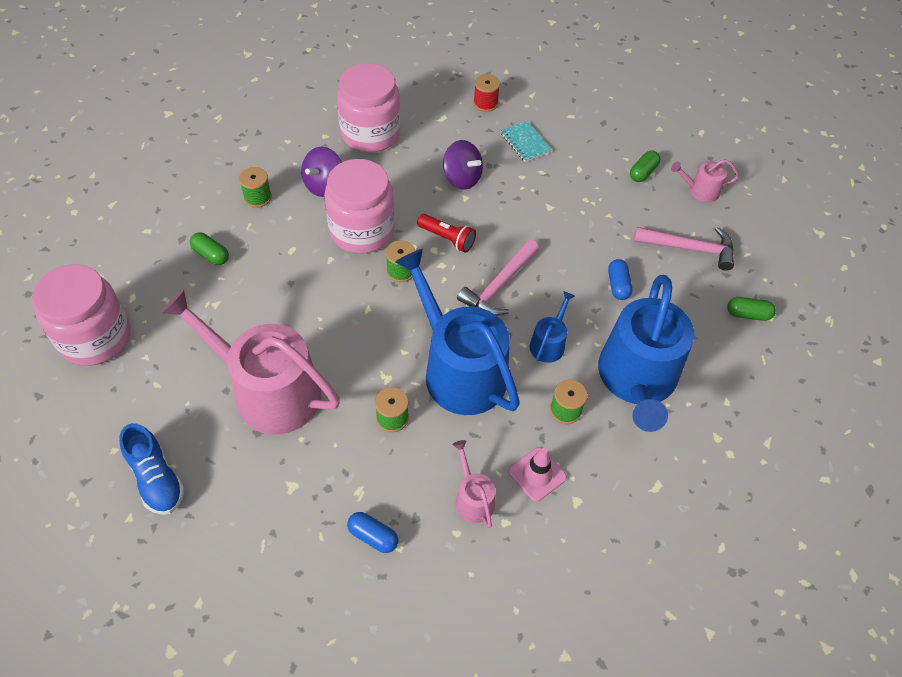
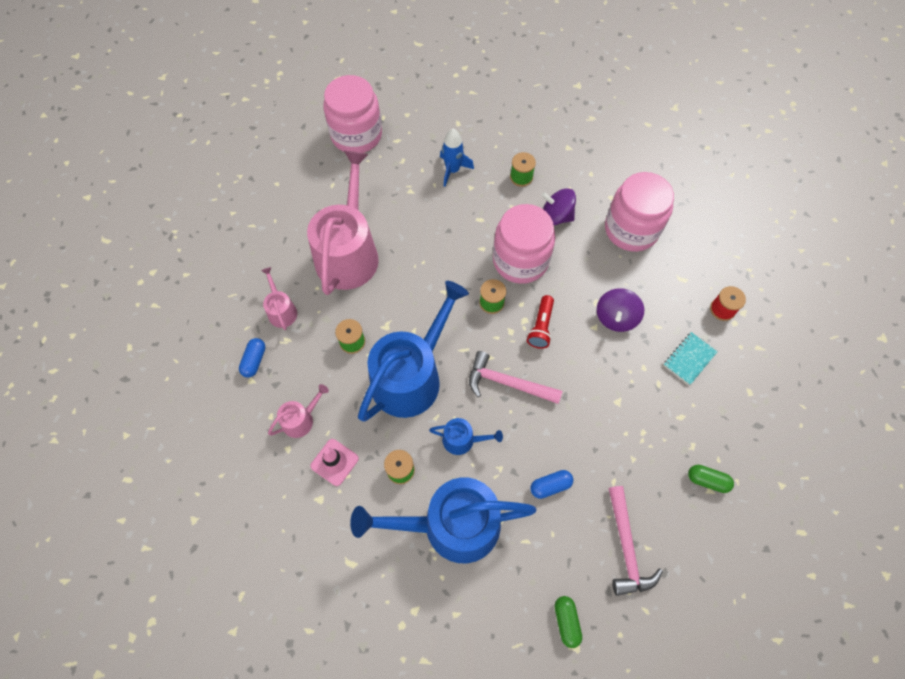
camera: 75 degrees right, 10 degrees up
blue shoe [119,423,185,515] -> none
green capsule [190,233,229,265] -> blue rocket [440,129,474,187]
pink watering can [671,159,739,202] -> pink watering can moved to [261,267,297,330]

